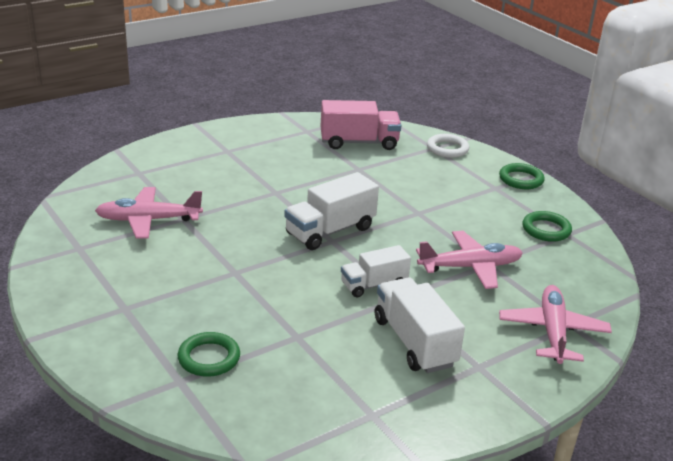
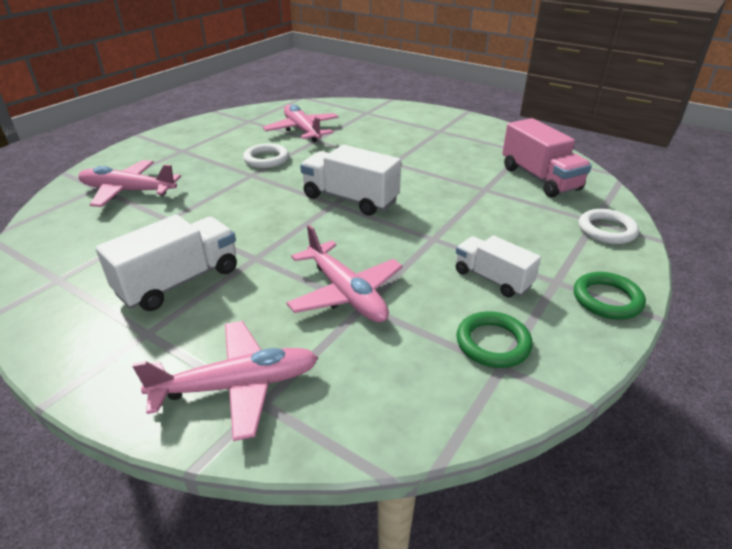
camera: 70 degrees right, 5 degrees up
green ring [178,332,240,377] -> pink plane [78,160,181,207]
white truck [341,245,411,297] -> white truck moved to [456,235,541,297]
none -> white ring [243,143,289,168]

